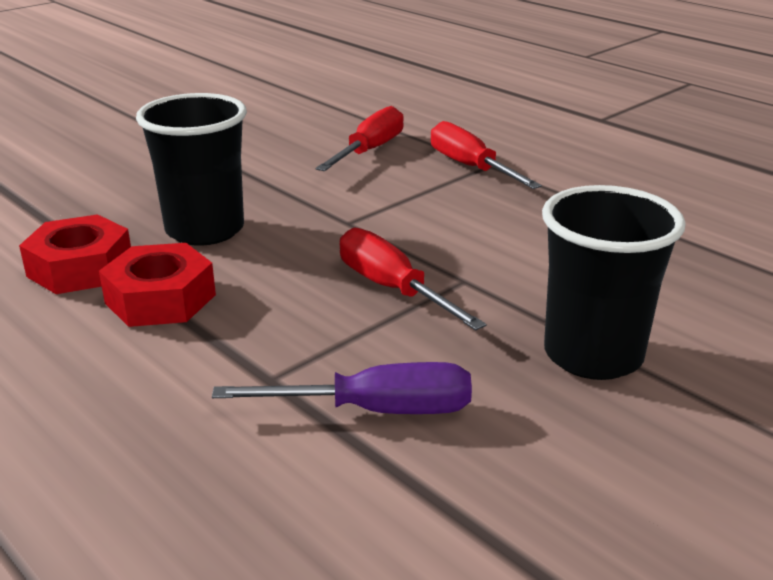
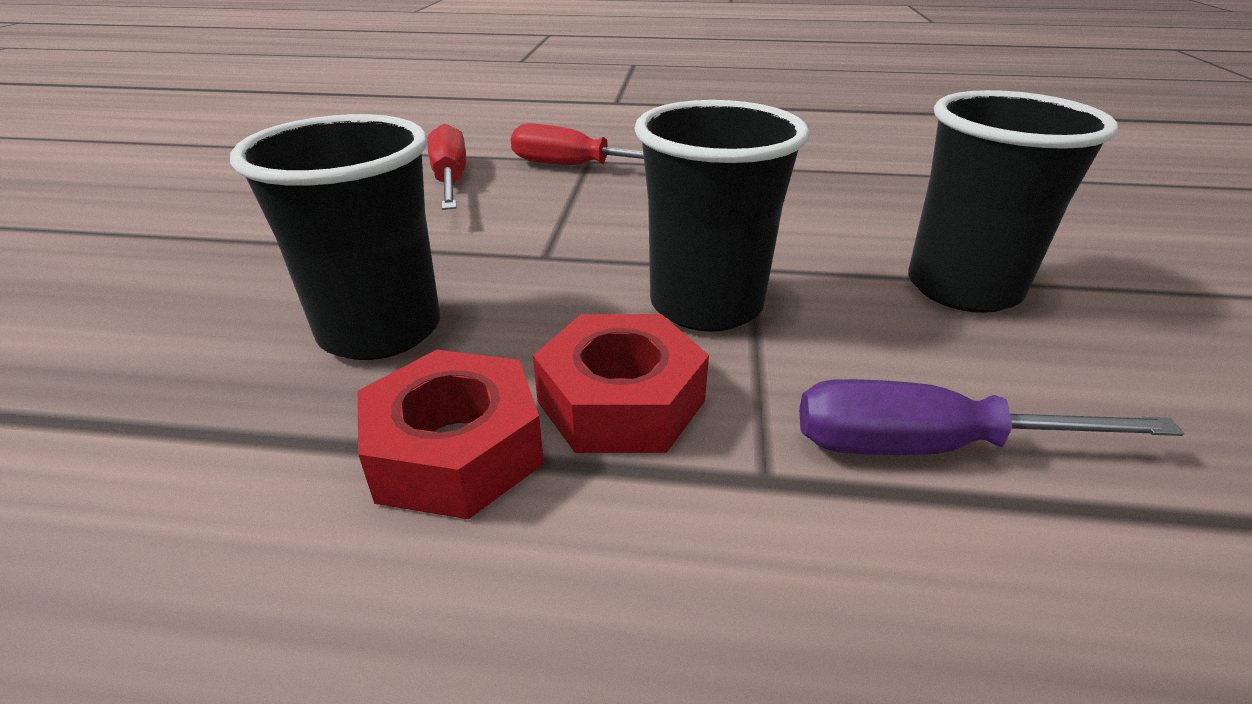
camera: 40 degrees left, 5 degrees up
red nut [19,214,131,294] -> red nut moved to [533,314,709,453]
purple screwdriver [212,362,472,414] -> purple screwdriver turned 135 degrees counterclockwise [799,379,1184,455]
red screwdriver [340,228,486,331] -> black cup [634,100,809,332]

